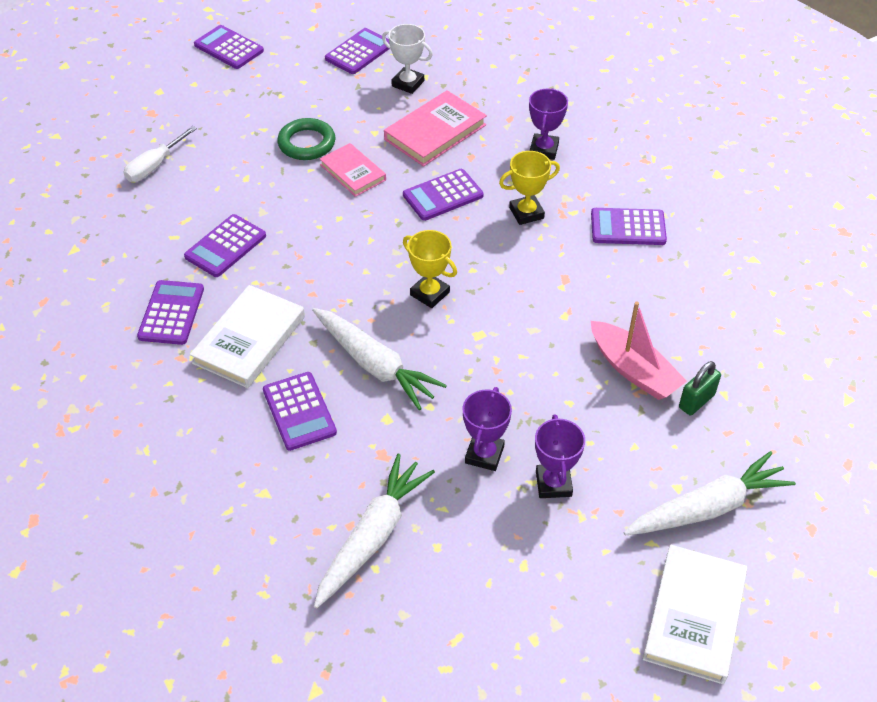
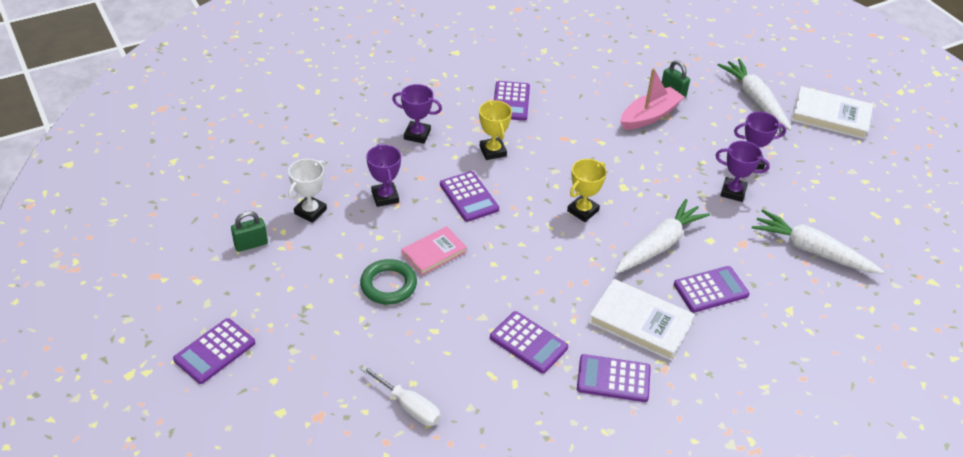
camera: 90 degrees left, 5 degrees down
purple calculator [325,28,389,74] -> green padlock [231,211,268,252]
pink book [384,90,487,167] -> purple trophy [366,144,401,207]

